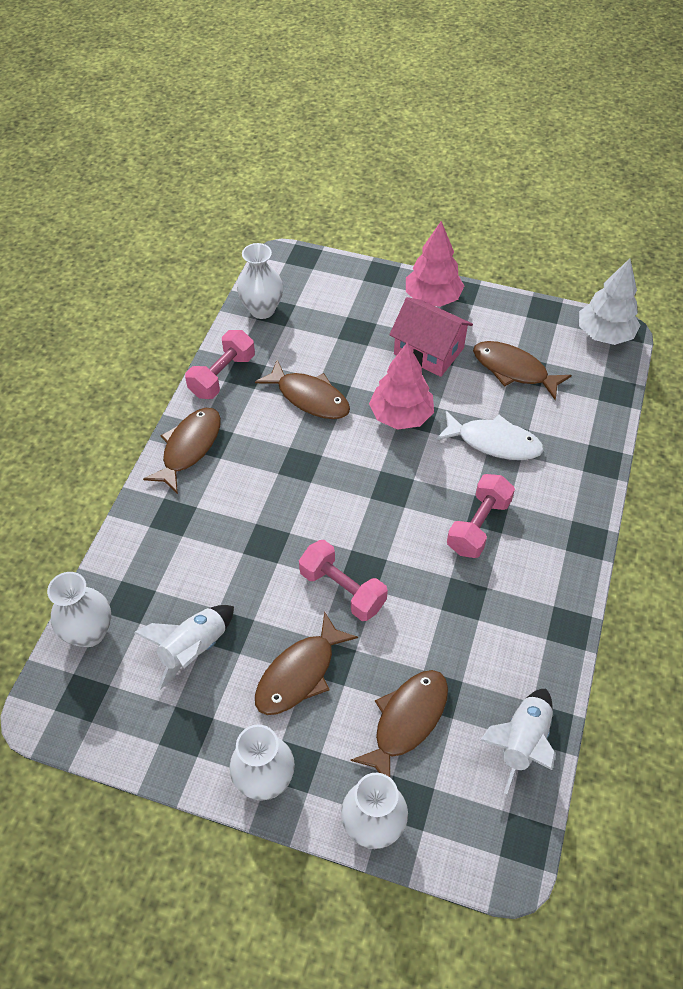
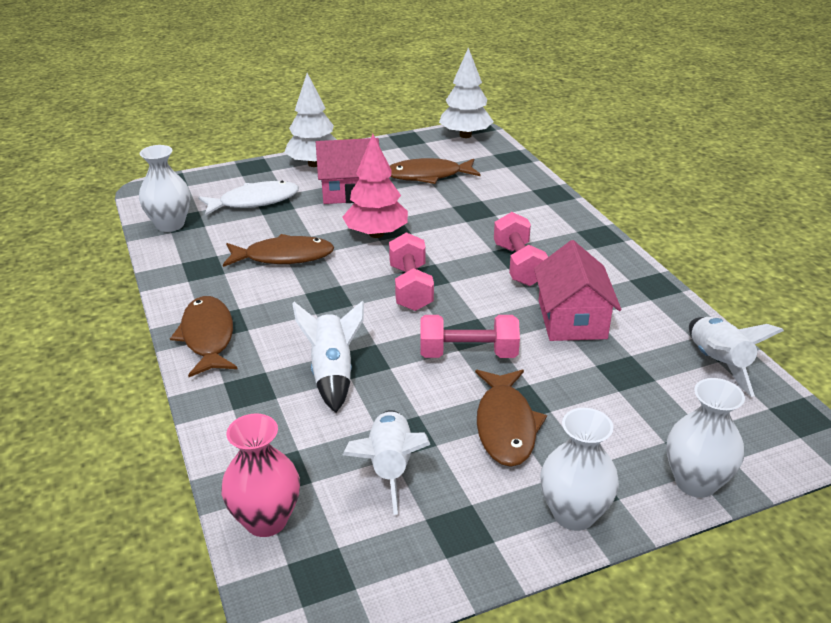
camera: 40 degrees left, 20 degrees down
white vase [47,572,111,647] -> pink vase [221,414,300,537]
pink dumbbell [185,330,255,399] -> pink dumbbell moved to [389,232,434,311]
brown fish [350,670,448,777] -> none
pink tree [406,221,464,307] -> white tree [284,73,337,167]
white fish [436,411,544,460] -> white fish moved to [198,181,299,216]
none -> white rocket [292,300,364,413]
none -> pink house [534,240,621,341]

